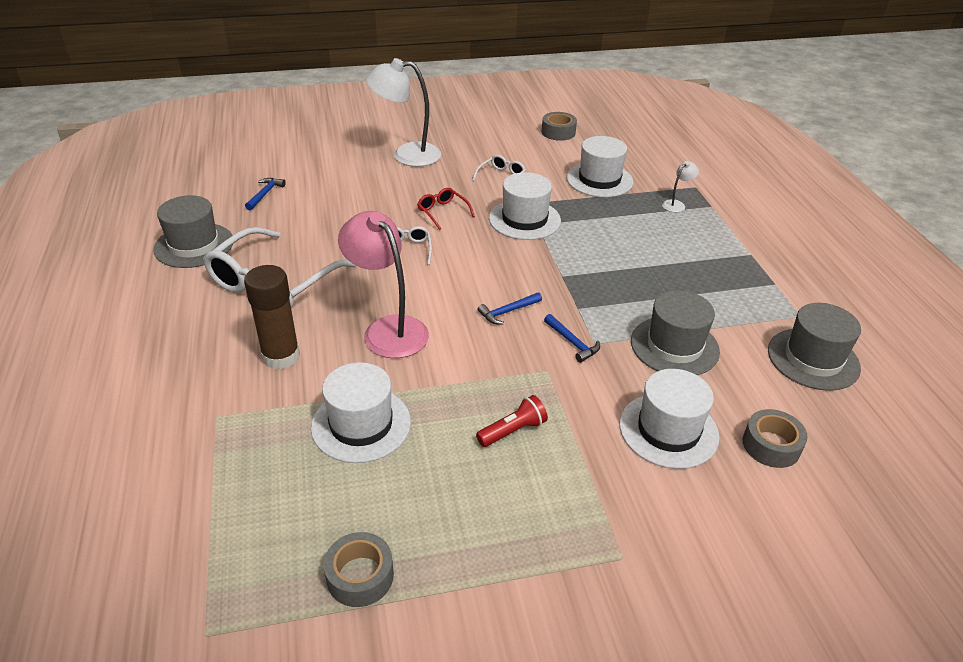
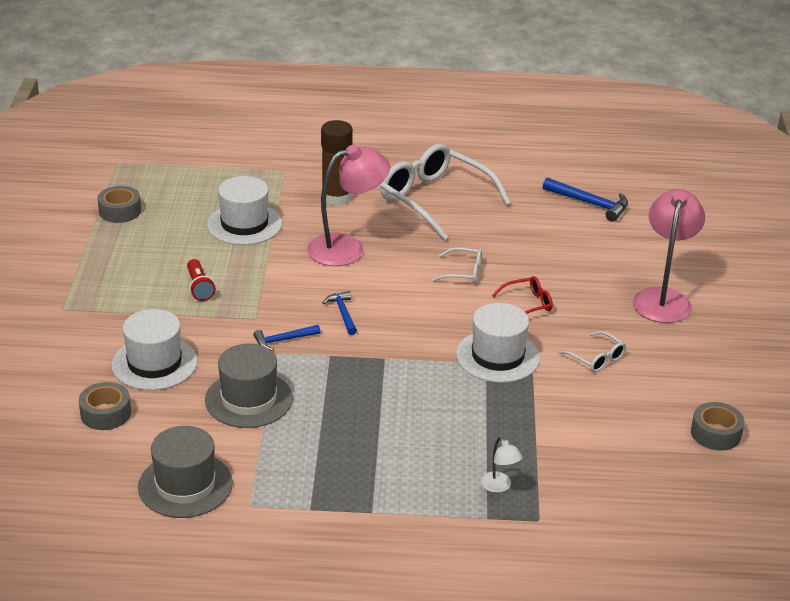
camera: 105 degrees right, 5 degrees down
grey hat [153,195,233,268] -> none
blue hammer [245,178,286,211] -> blue hammer [543,177,628,222], size x1.56
white lamp [365,58,441,167] -> pink lamp [633,189,705,323]
white hat [566,136,633,197] -> none

